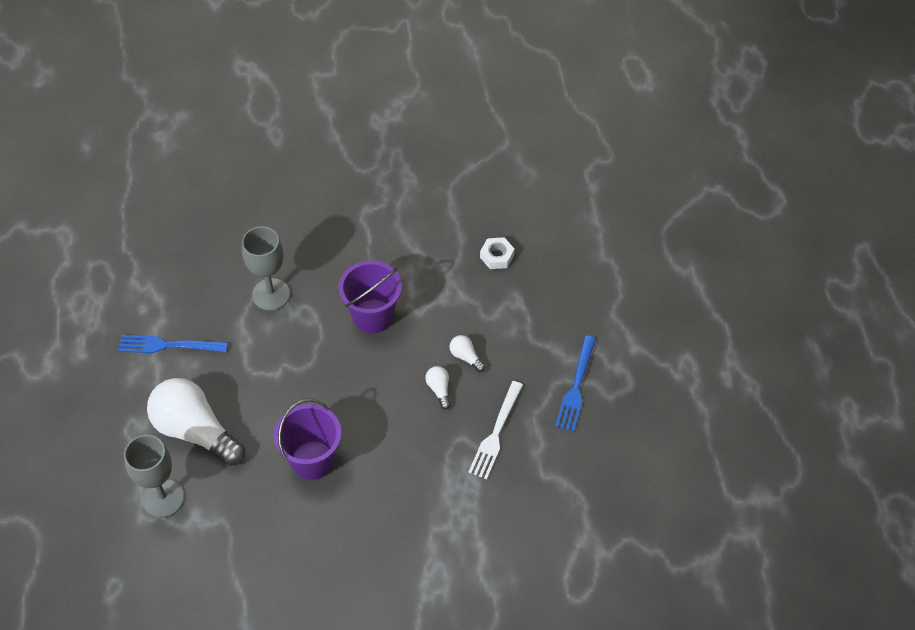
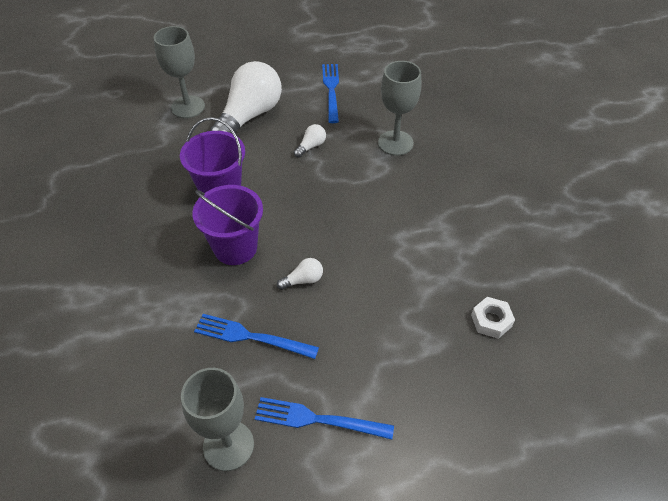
camera: 85 degrees right, 5 degrees down
purple bucket [339,261,402,333] -> purple bucket moved to [192,185,263,265]
white light bulb [450,335,485,372] -> white light bulb moved to [294,124,326,158]
white fork [468,381,523,479] -> blue fork [194,314,319,359]
none -> grey goblet [181,368,254,471]

